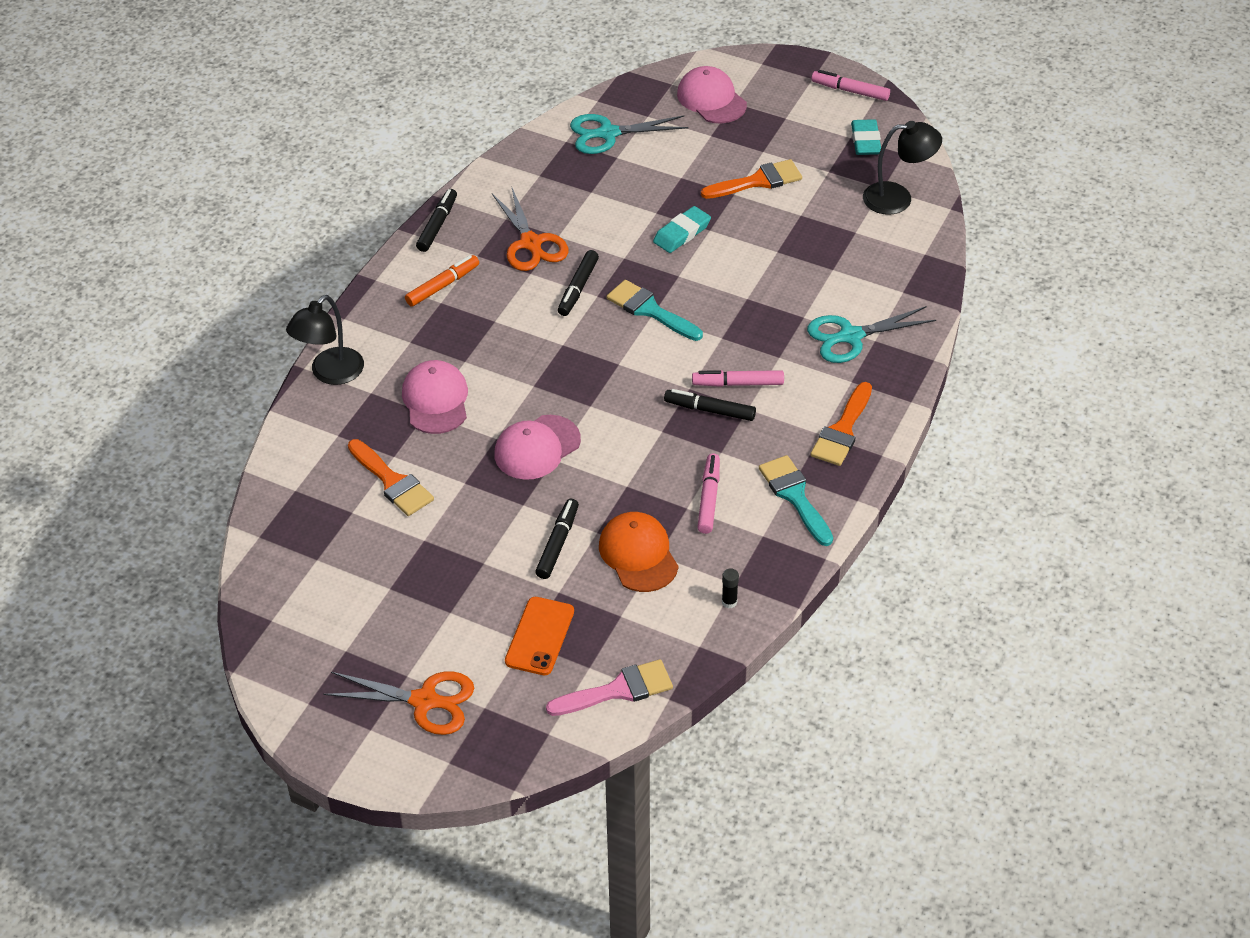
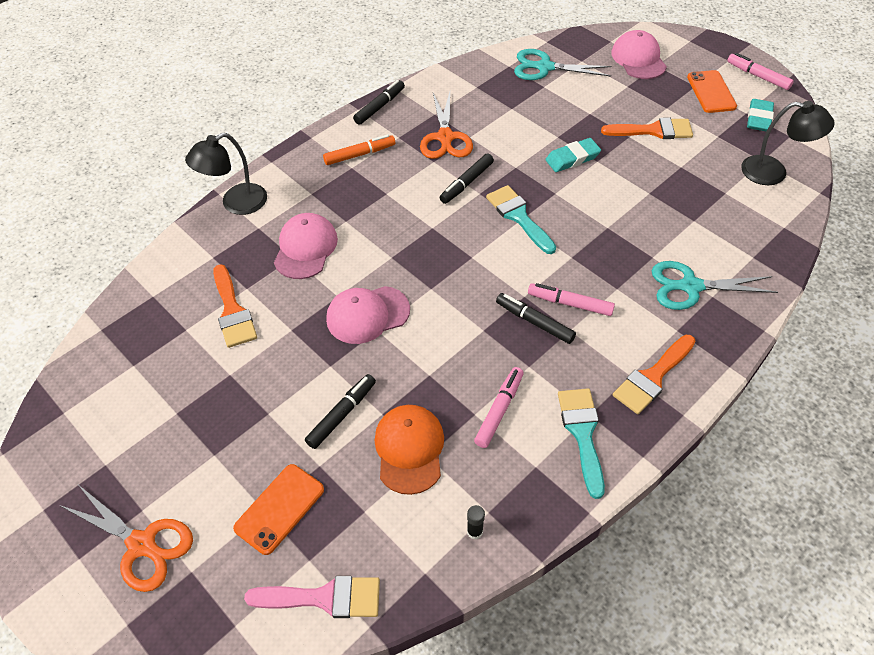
camera: 20 degrees right, 5 degrees up
none -> orange phone [687,70,737,113]

